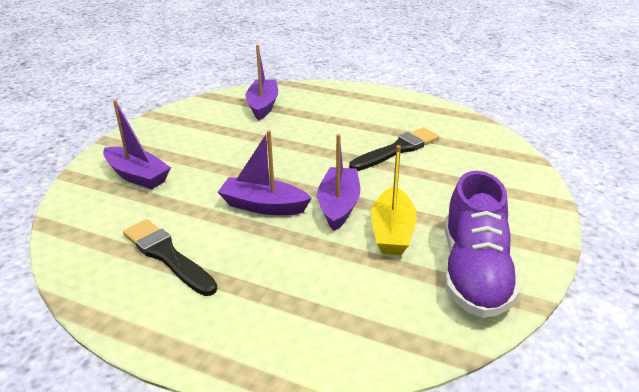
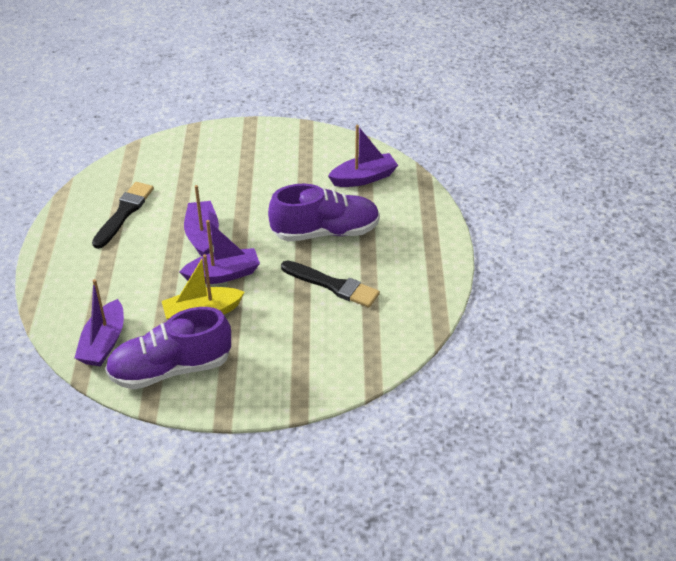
camera: 65 degrees right, 10 degrees up
purple boat [103,100,171,189] -> purple boat moved to [74,279,124,367]
none -> purple shoe [268,184,380,242]

